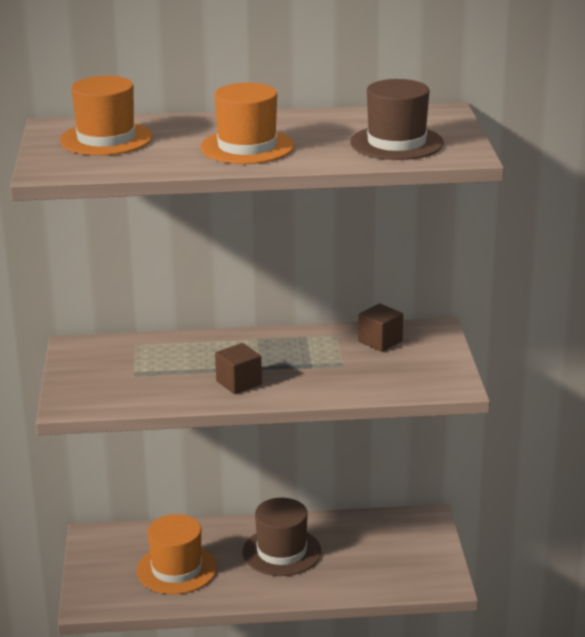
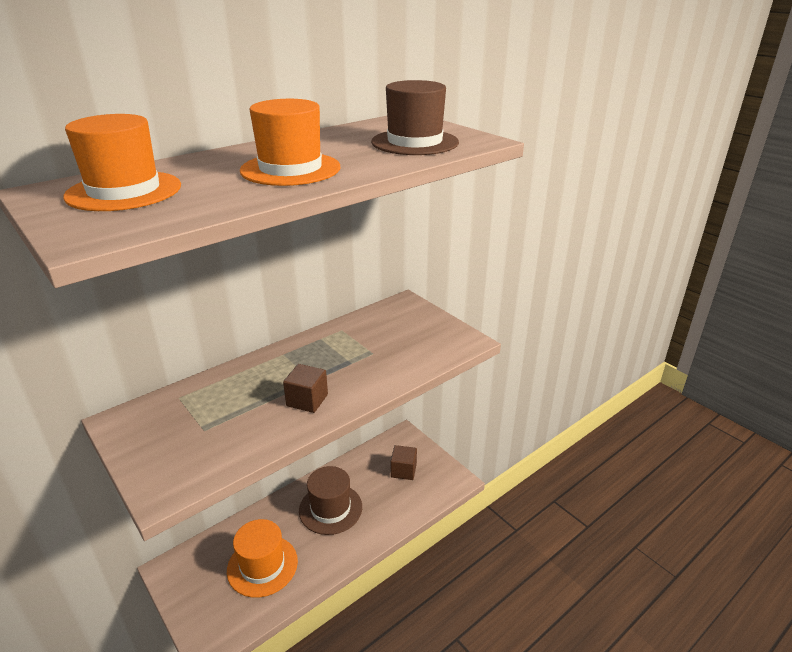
camera: 35 degrees left, 5 degrees up
brown cube [358,303,403,352] -> brown cube moved to [391,445,417,480]

